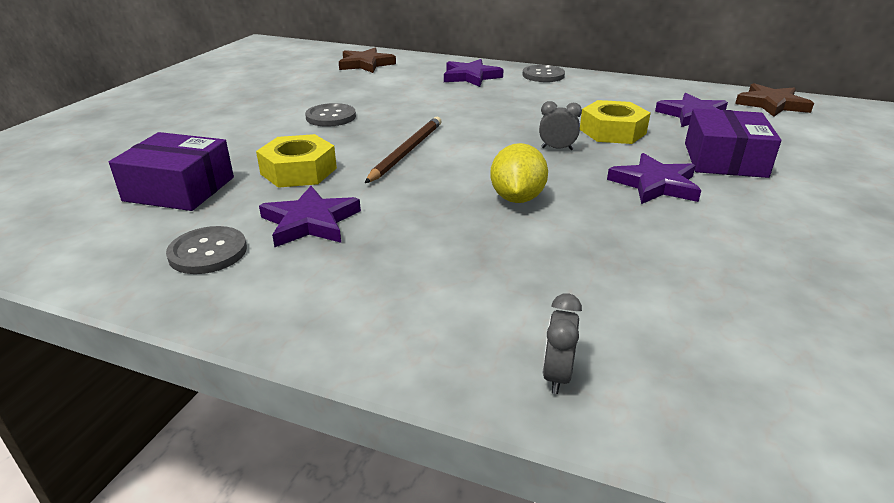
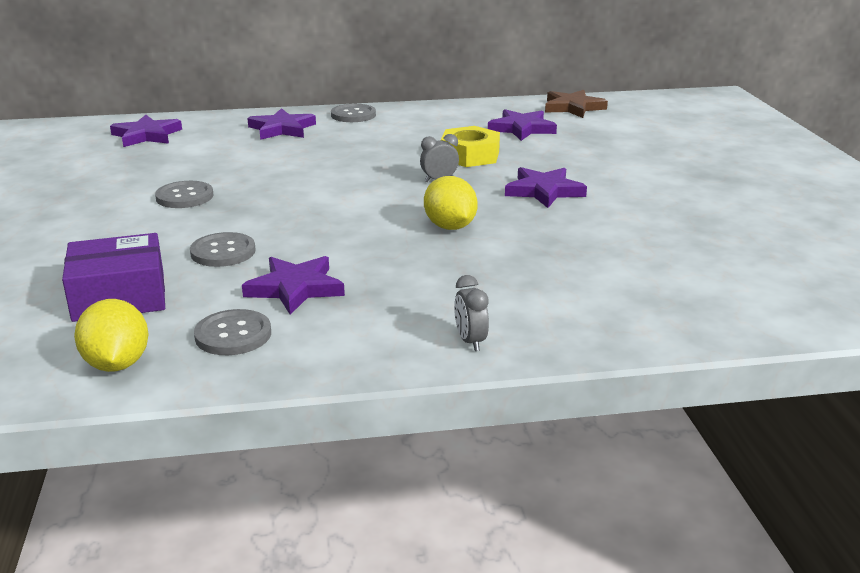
camera: 30 degrees left, 5 degrees down
yellow nut [256,134,337,188] -> grey button [190,232,256,267]
brown star [339,48,396,73] -> purple star [110,115,182,147]
brown pencil [365,117,442,183] -> none
grey clock [543,293,582,394] -> grey clock moved to [454,275,489,351]
purple box [685,108,781,178] -> none
none -> yellow lemon [74,299,148,372]

